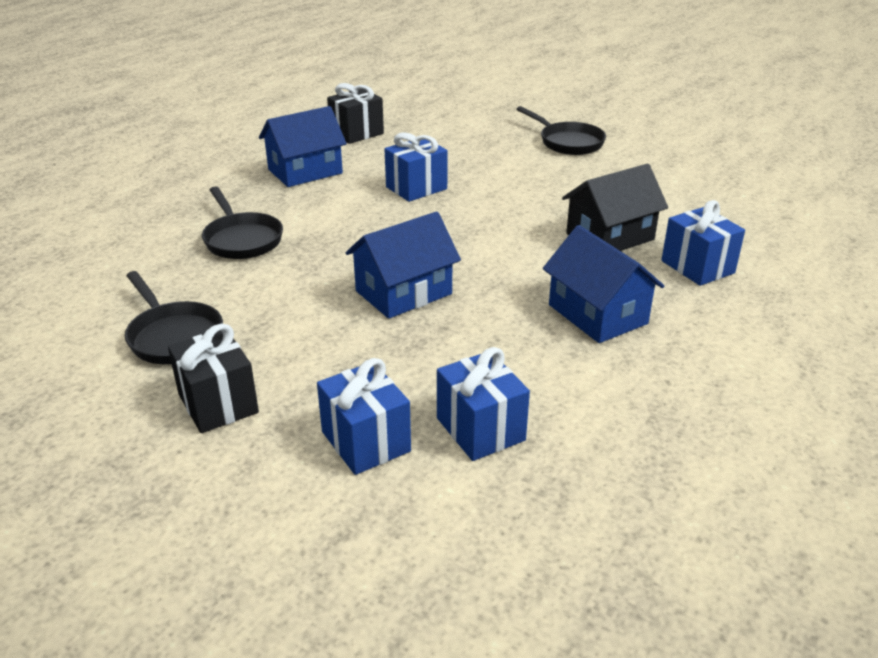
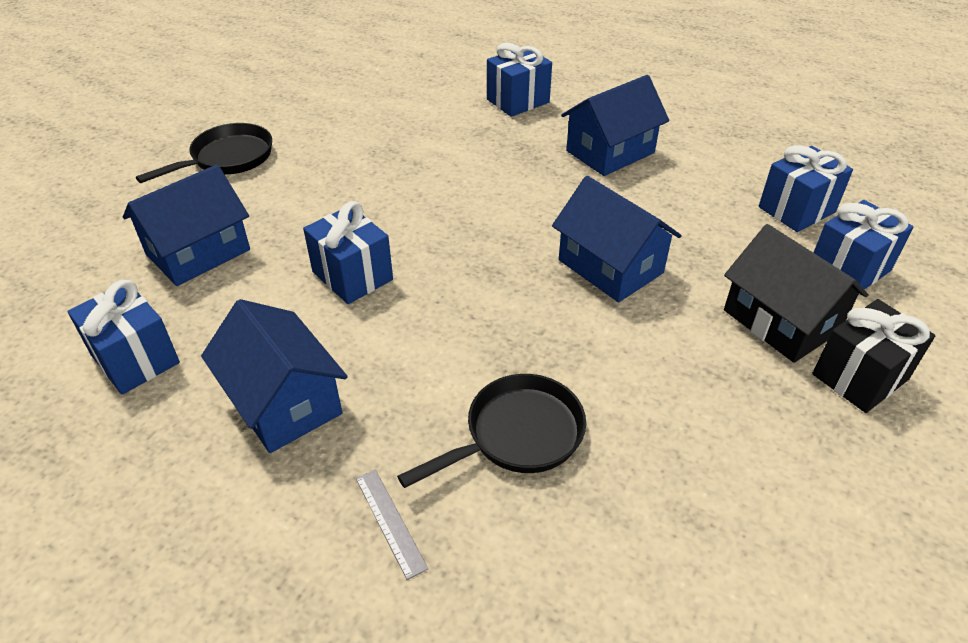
camera: 95 degrees left, 10 degrees up
black pan [125,271,223,364] -> none
black gift [327,83,384,144] -> blue gift [67,280,180,395]
black house [562,164,668,251] -> black house moved to [724,224,869,363]
none -> blue house [123,165,250,286]
none -> grey ruler [356,470,428,580]

